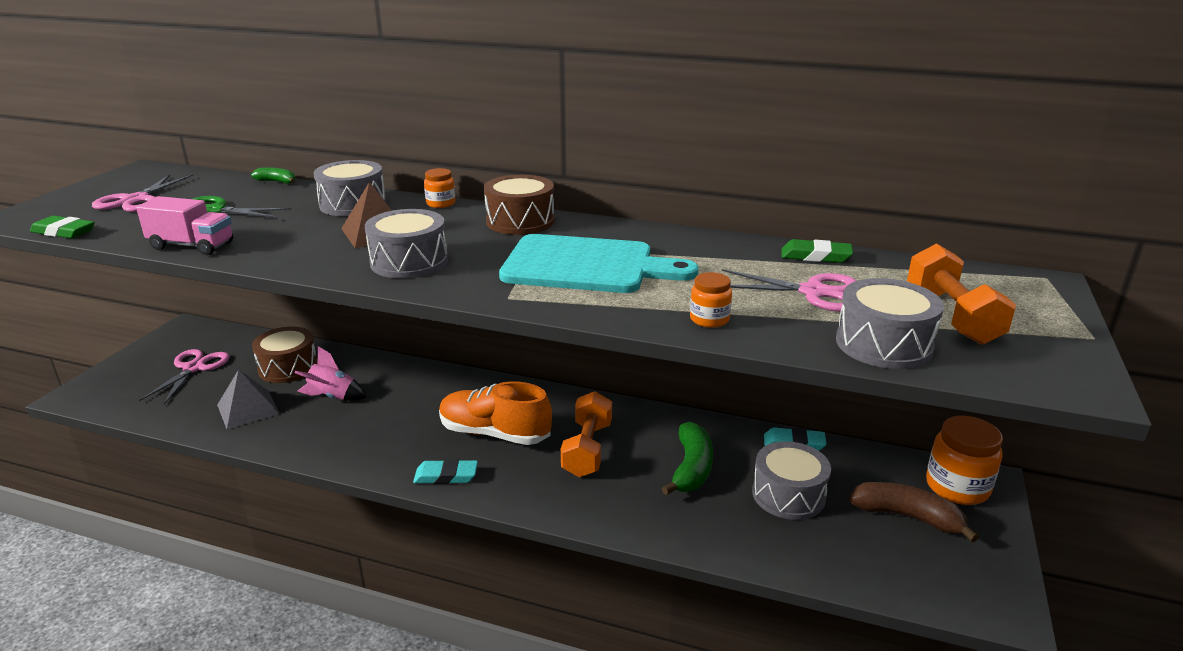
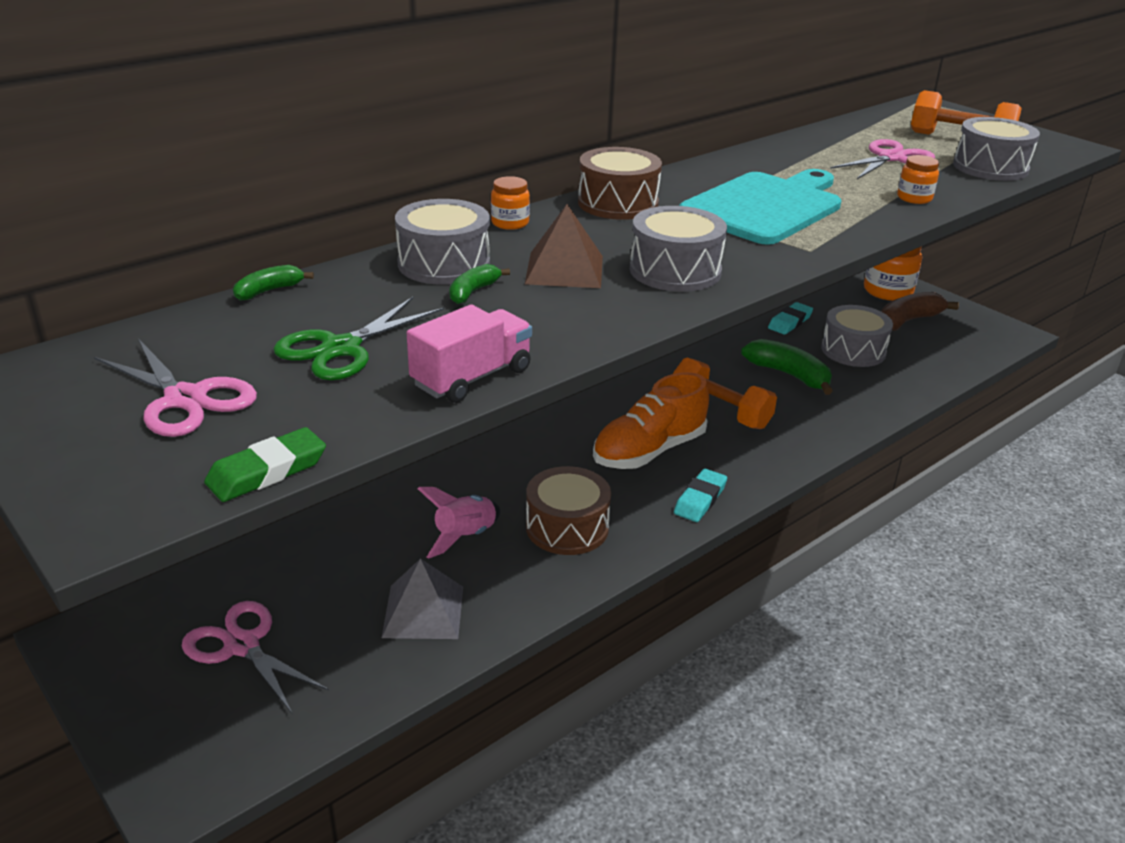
camera: 60 degrees left, 5 degrees up
brown drum [252,327,318,383] -> brown drum moved to [526,466,611,555]
green eraser [782,239,853,263] -> none
none -> green banana [449,264,510,304]

